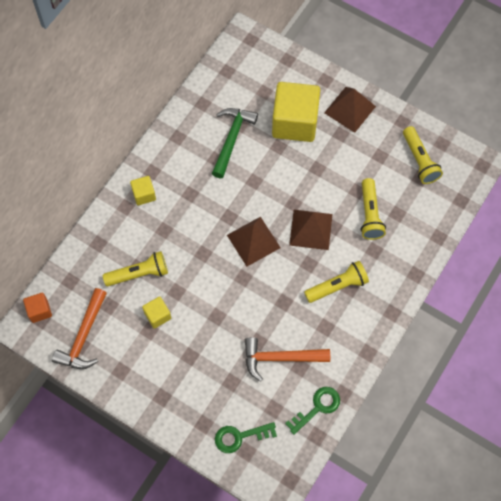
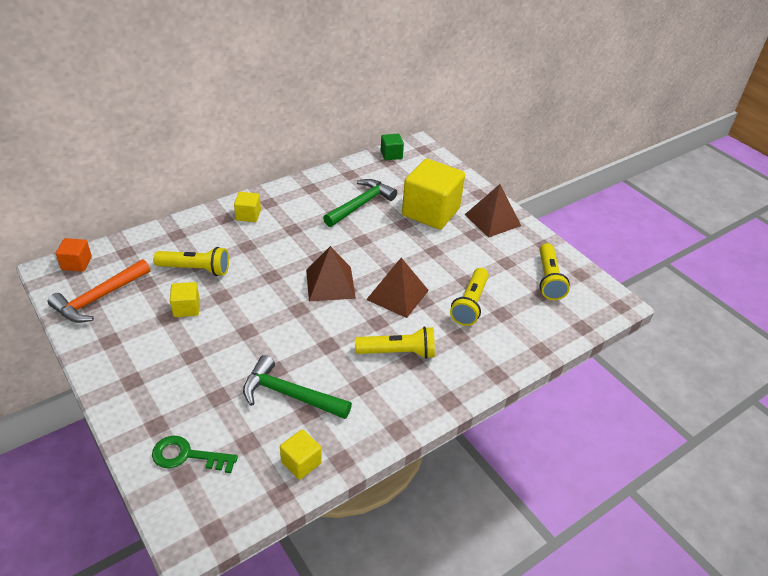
camera: 20 degrees right, 25 degrees down
orange hammer [245,337,330,382] -> green hammer [243,355,352,419]
green key [285,387,340,435] -> yellow cube [280,429,322,480]
none -> green cube [381,134,404,160]

